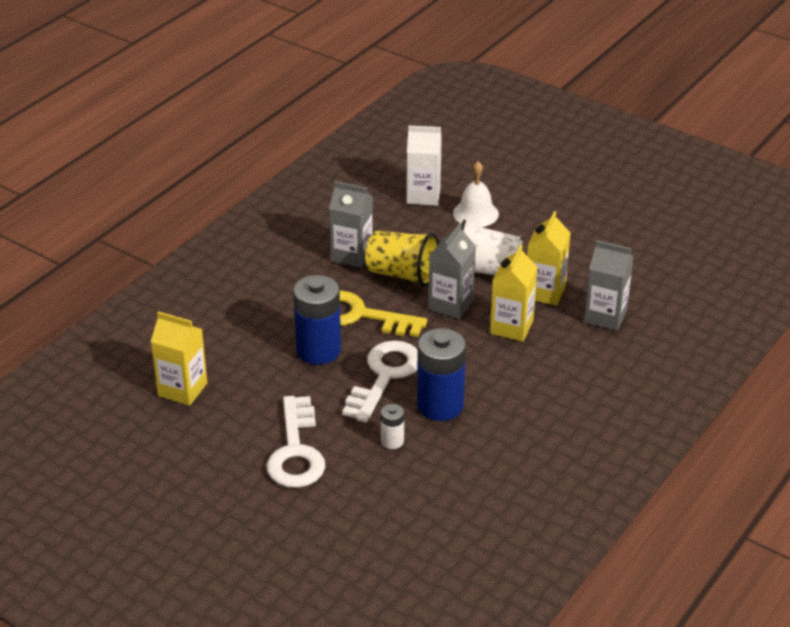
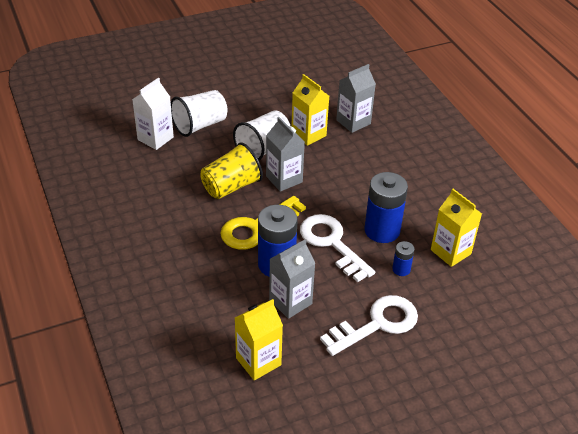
camera: 60 degrees left, 5 degrees up
white key [266,396,326,488] -> white key turned 60 degrees counterclockwise [320,295,418,356]
grey carton [329,181,373,268] -> grey carton moved to [269,239,316,319]
white battery [381,404,404,449] -> blue battery [392,241,415,276]
white bell [453,161,499,227] -> white cup [171,90,227,137]
yellow carton [490,245,537,342] -> yellow carton moved to [431,189,482,267]

